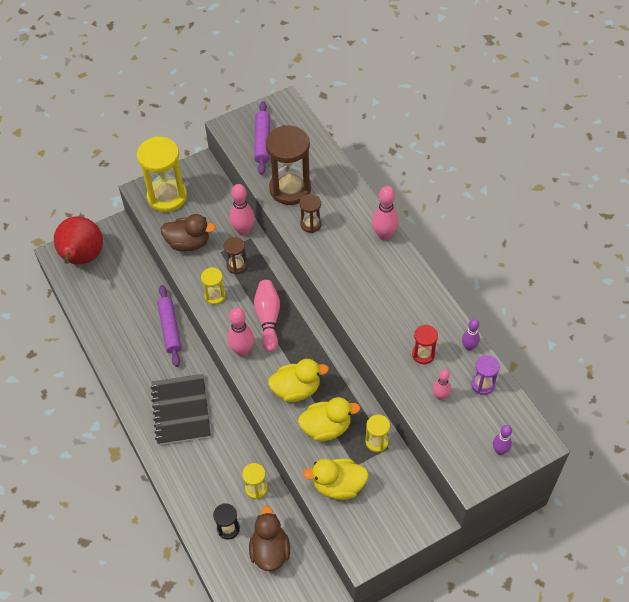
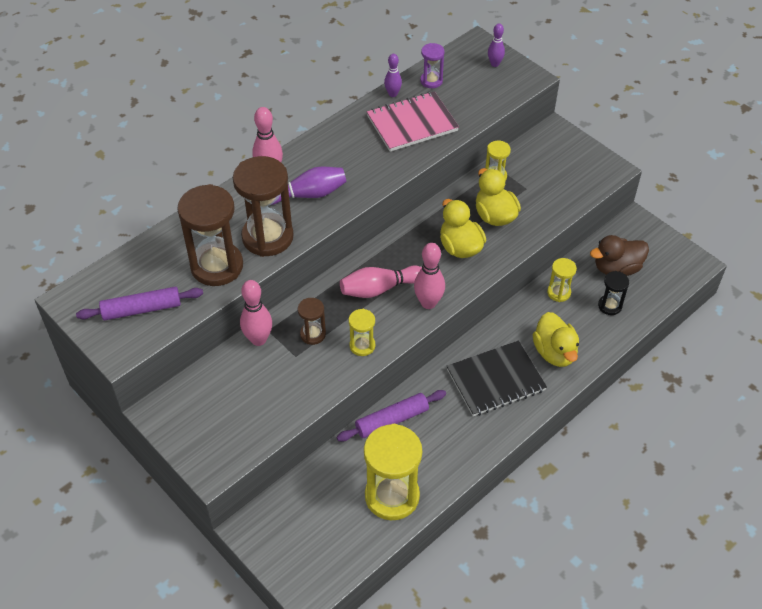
camera: 105 degrees left, 5 degrees down
red pear [54,216,103,264] -> none
yellow hourglass [137,137,187,212] -> yellow hourglass moved to [364,424,422,520]
brown duck [161,214,216,252] -> none
brown hourglass [300,194,322,233] -> brown hourglass [233,156,294,257], size x2.02
yellow duck [303,459,369,500] -> yellow duck moved to [533,312,579,367]
red hourglass [412,324,438,364] -> pink notebook [367,91,459,152]
pink bowling pin [433,369,451,400] -> none
none -> purple bowling pin [271,167,347,205]

